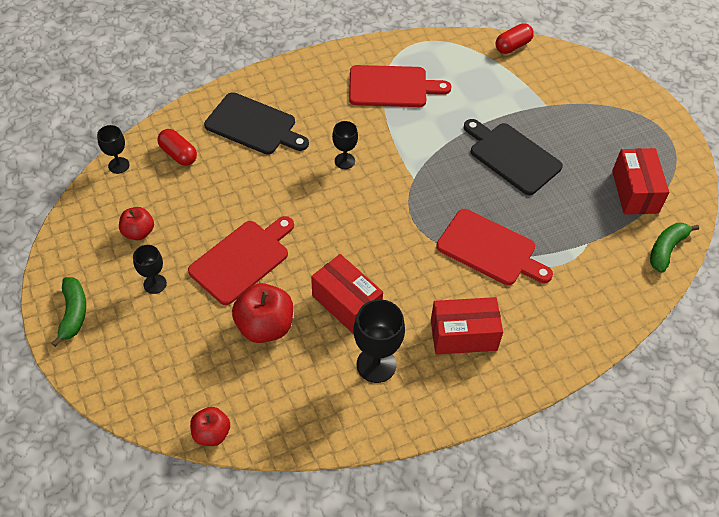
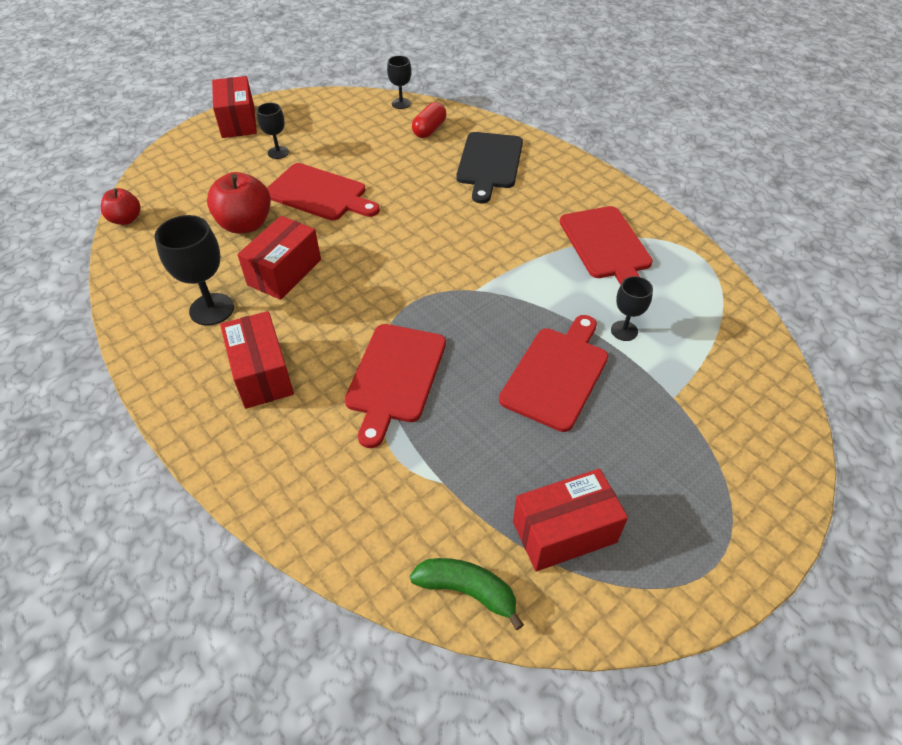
camera: 75 degrees right, 5 degrees down
green banana [51,277,86,347] -> red box [212,76,257,138]
red apple [119,207,154,240] -> none
black goblet [332,121,358,169] -> black goblet moved to [611,276,653,341]
black cutting board [464,119,563,195] -> red cutting board [499,315,608,432]
red capsule [495,23,534,54] -> none

